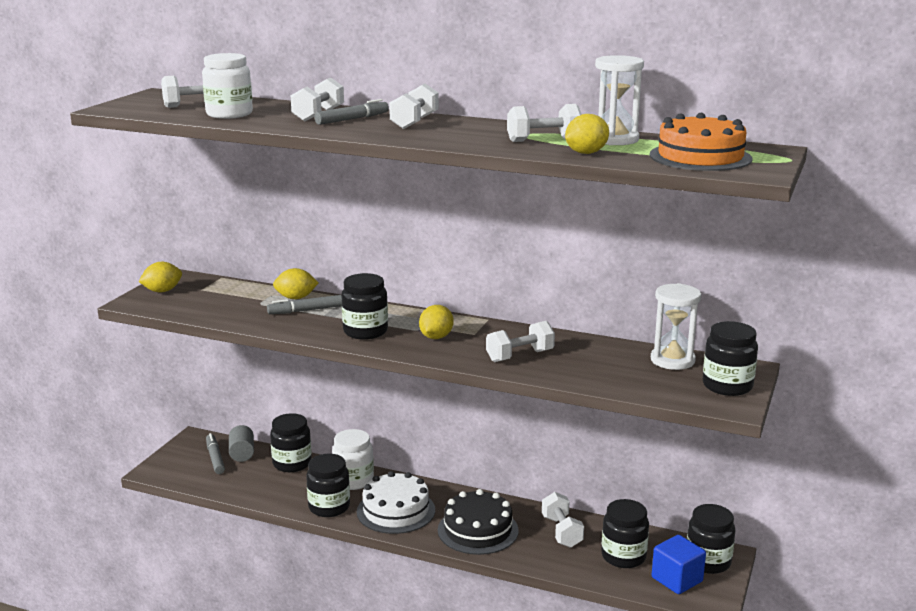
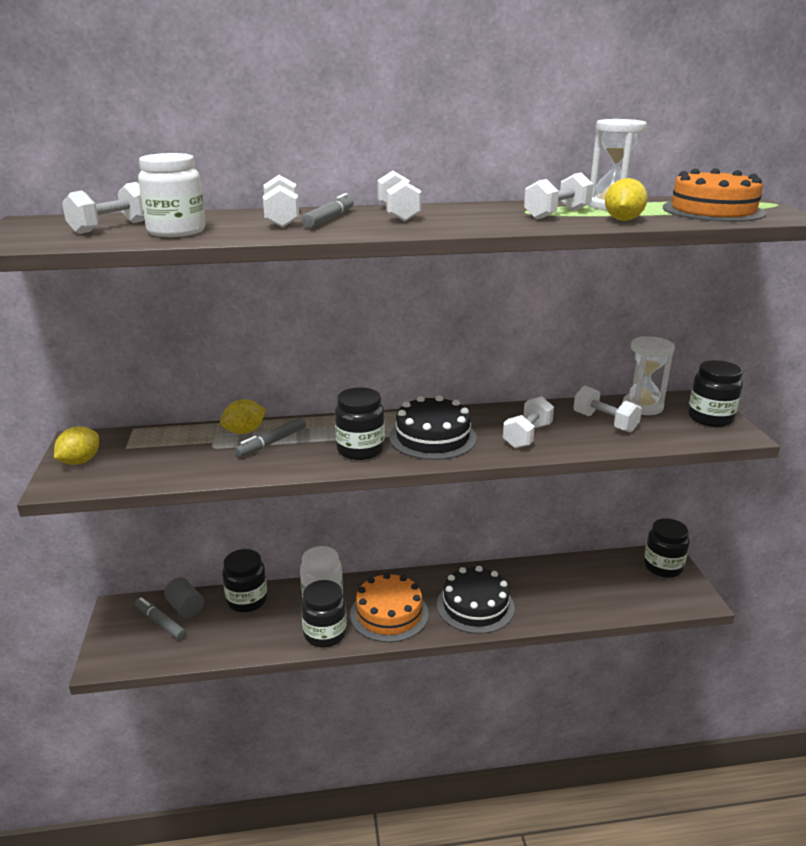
camera: 30 degrees left, 5 degrees up
white cake [357,471,435,534] -> orange cake [350,573,429,642]
yellow lemon [419,305,454,339] -> black cake [389,395,477,460]
white dumbbell [542,492,584,548] -> white dumbbell moved to [573,386,642,433]
black jar [601,499,649,568] -> none
blue cube [652,535,706,594] -> none

